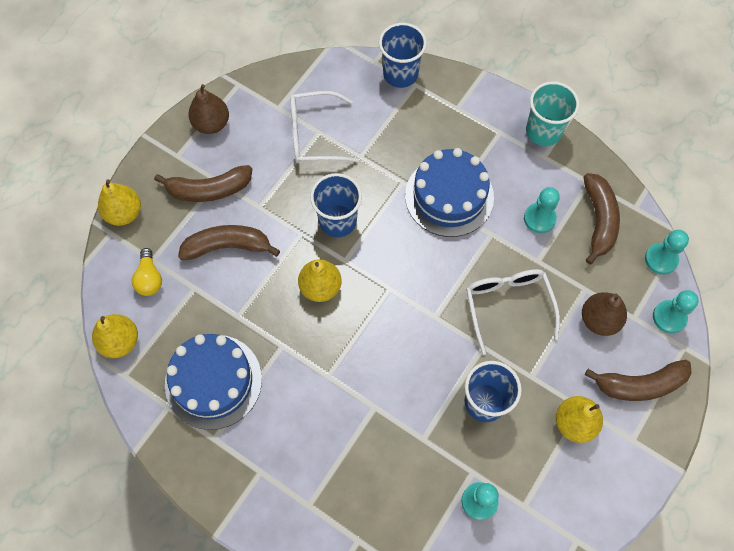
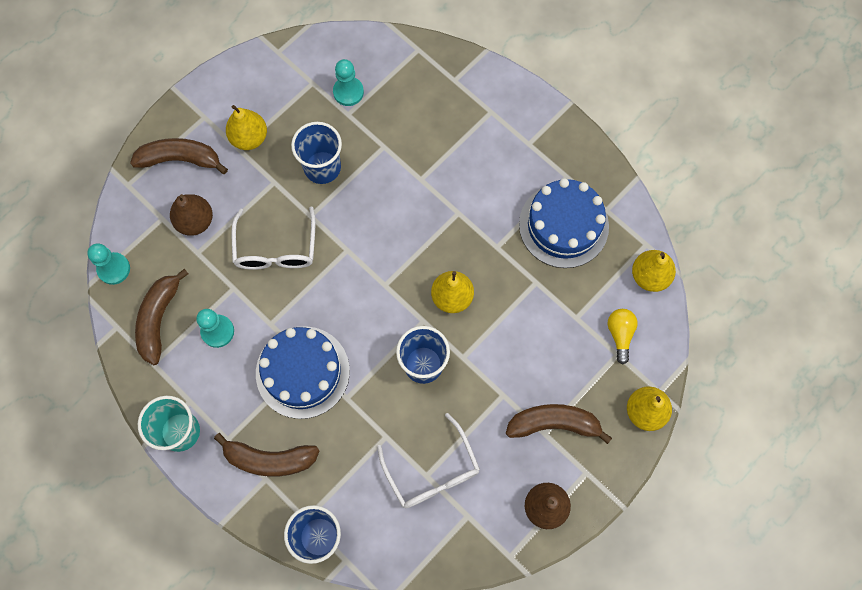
camera: 170 degrees left, 5 degrees up
brown banana [178,225,280,260] -> brown banana moved to [214,433,320,477]
white glasses [290,91,359,163] -> white glasses turned 60 degrees clockwise [377,413,480,508]
turquoise pawn [653,290,699,333] -> none

